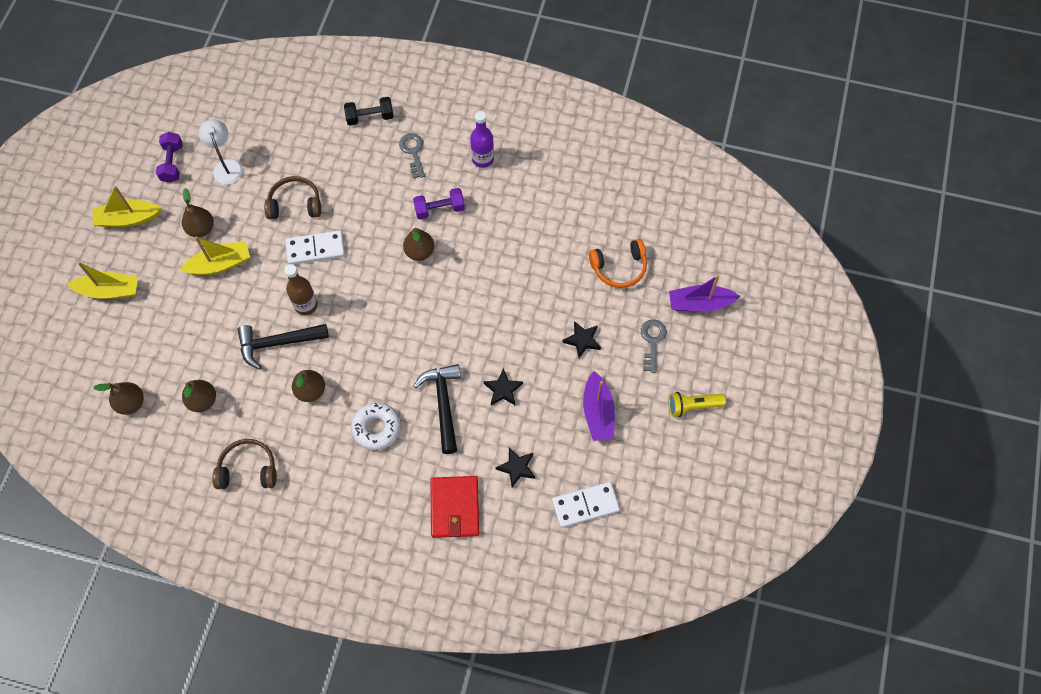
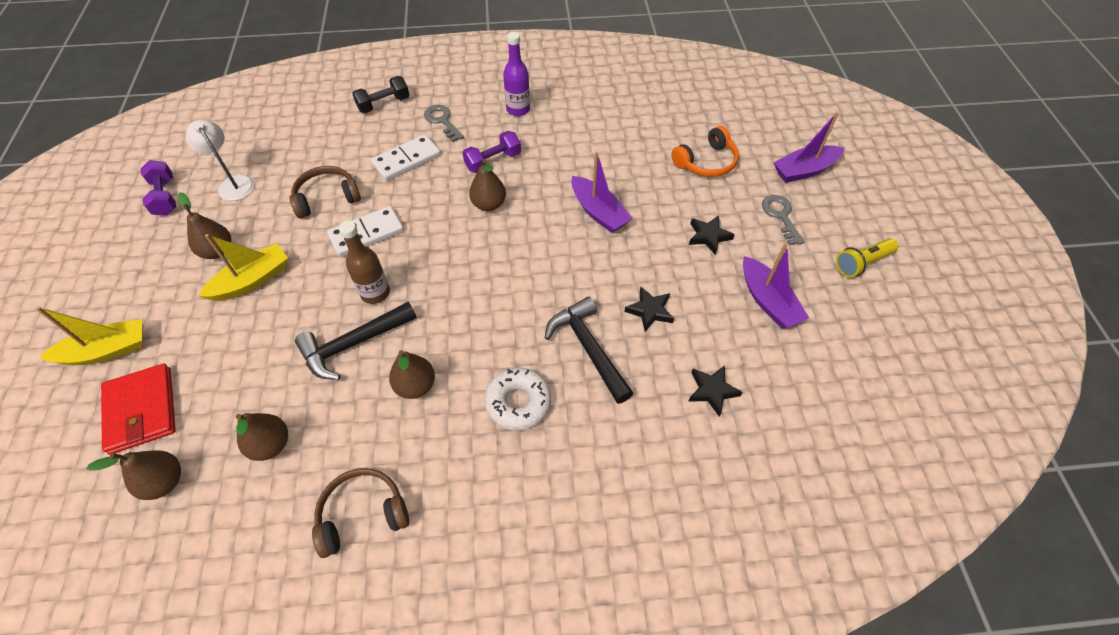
camera: 20 degrees left, 10 degrees down
yellow boat [93,186,162,227] -> none
red wallet [431,476,479,538] -> red wallet moved to [101,364,176,455]
white domino [552,482,620,528] -> white domino moved to [371,134,441,181]
none -> purple boat [571,152,632,233]

